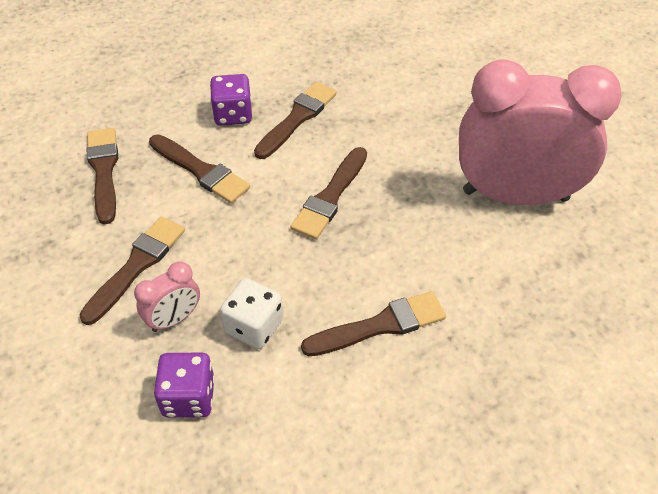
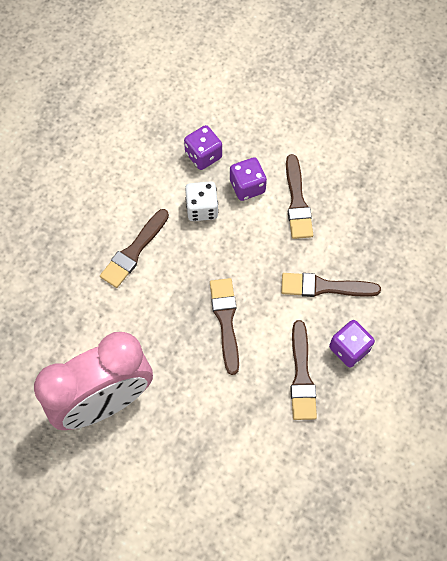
camera: 145 degrees right, 15 degrees up
brown brush [87,128,118,225] -> none
pink clock [134,262,200,332] -> purple dice [230,157,267,201]

